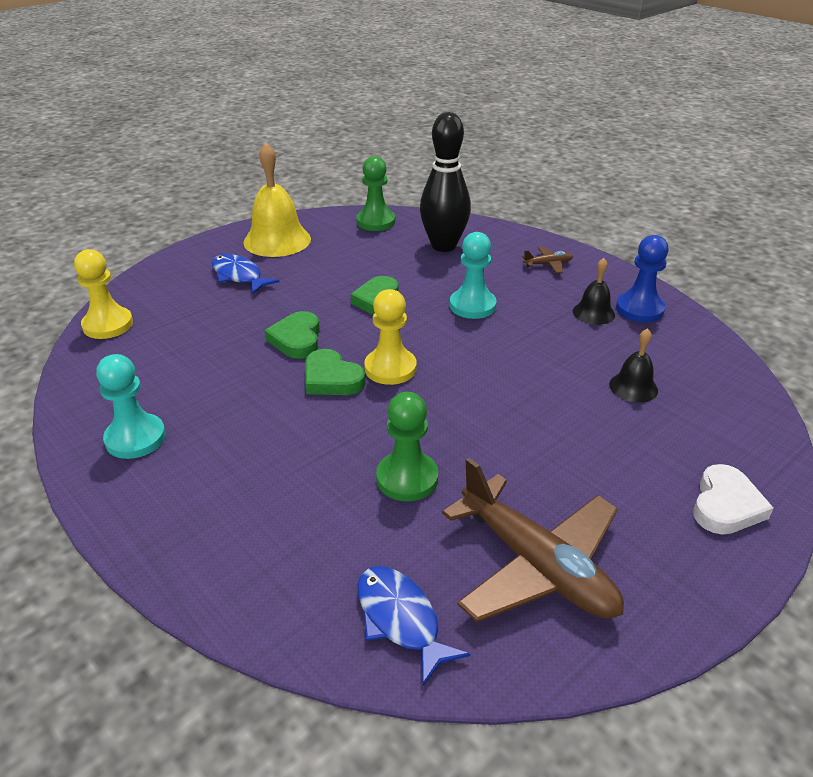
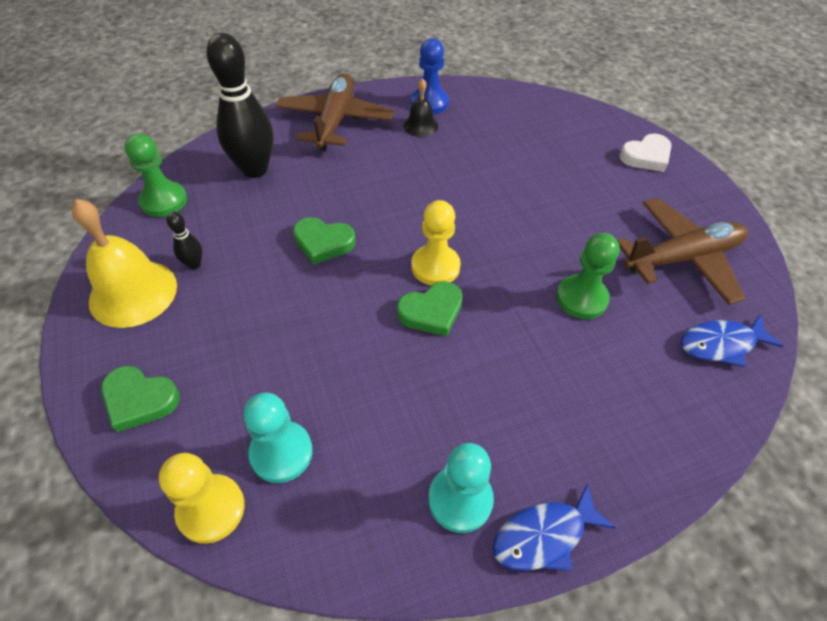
camera: 70 degrees left, 15 degrees up
blue fish [212,254,280,294] -> blue fish moved to [493,483,616,571]
green heart [264,311,320,359] -> green heart moved to [101,366,180,432]
turquoise pawn [450,232,497,319] -> turquoise pawn moved to [244,393,313,483]
brown plane [522,246,573,273] -> brown plane [275,74,394,151], size x2.40
black bell [609,328,658,403] -> none
white heart [693,464,774,535] -> white heart turned 105 degrees clockwise [619,133,672,172]
none -> black bowling pin [166,212,203,269]

